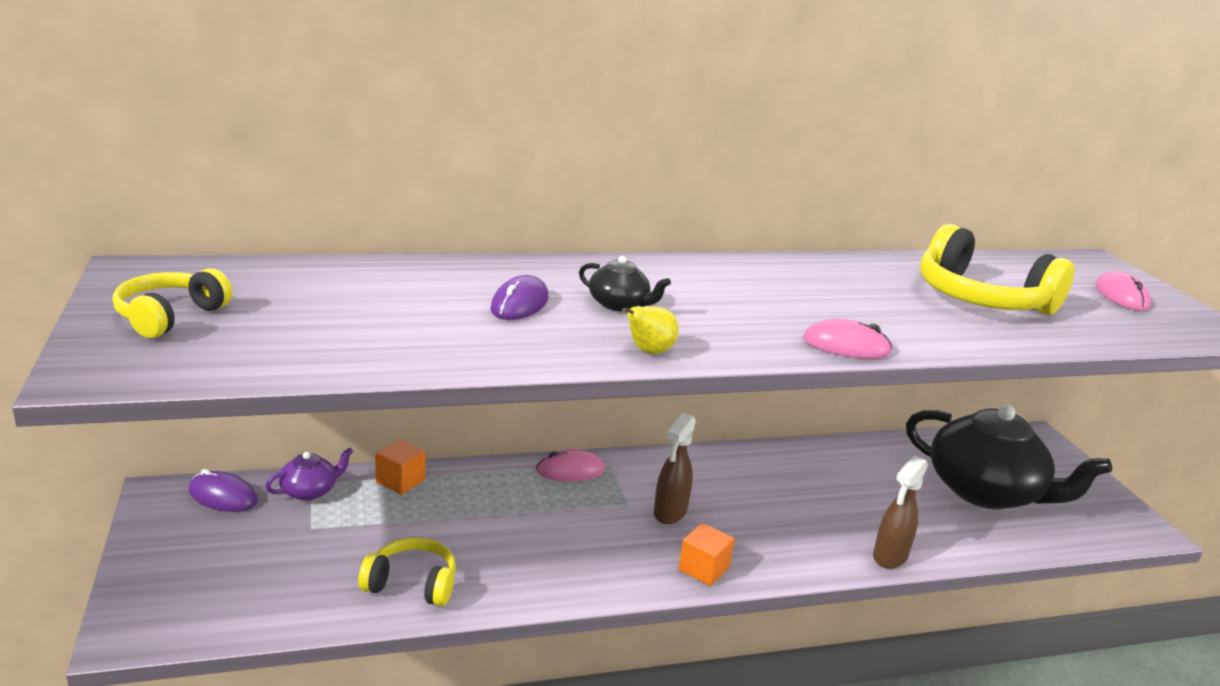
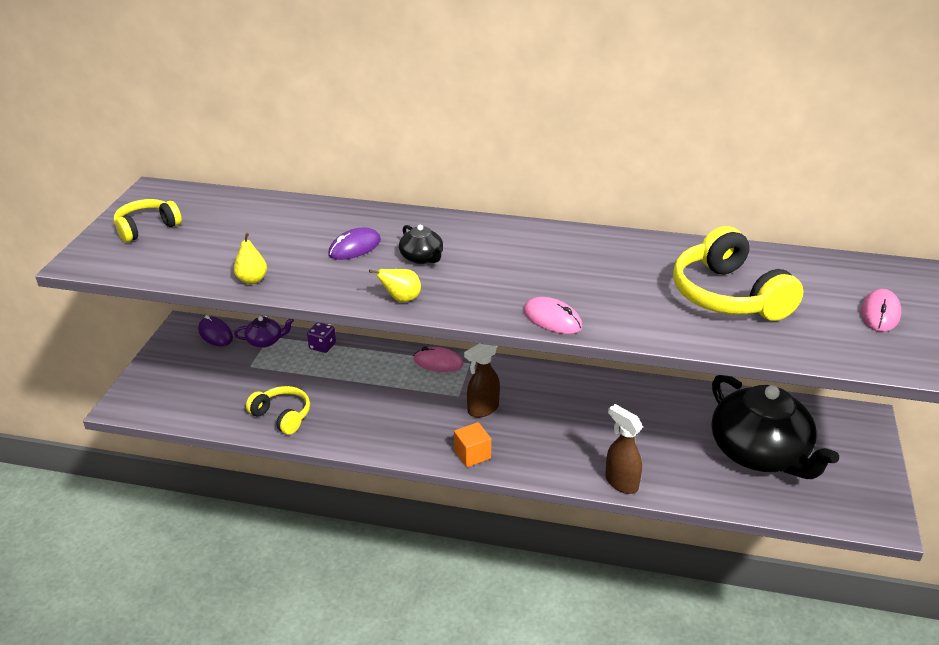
camera: 30 degrees right, 10 degrees up
orange cube [375,439,426,495] -> purple dice [307,323,336,353]
brown spray bottle [873,456,928,569] -> brown spray bottle turned 75 degrees clockwise [605,404,643,494]
none -> yellow pear [234,233,267,284]

